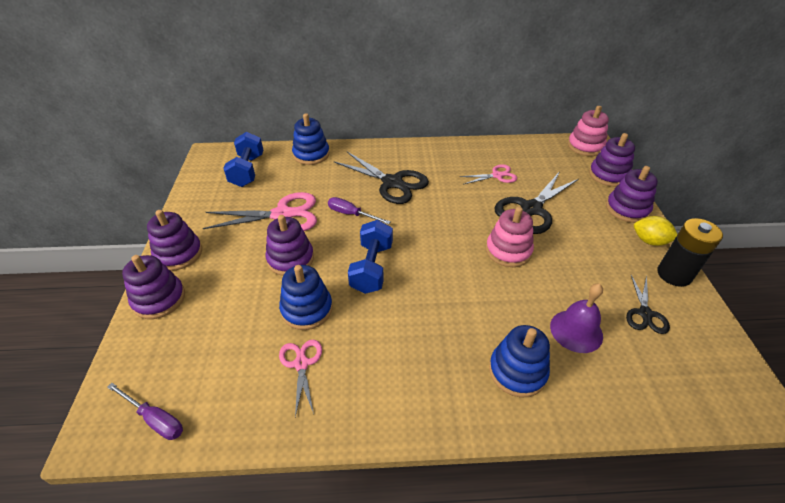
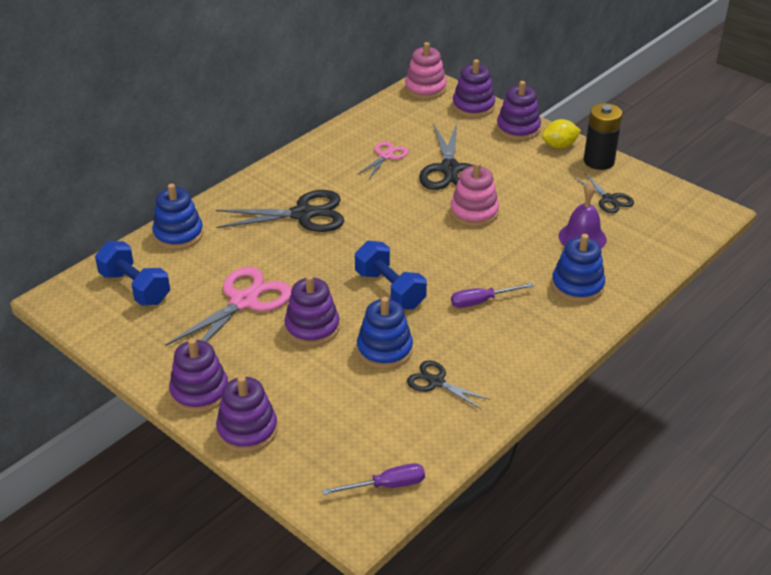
camera: 45 degrees left, 5 degrees down
pink scissors [279,340,322,417] -> black scissors [407,360,491,410]
purple screwdriver [328,197,391,224] -> purple screwdriver moved to [451,283,534,308]

